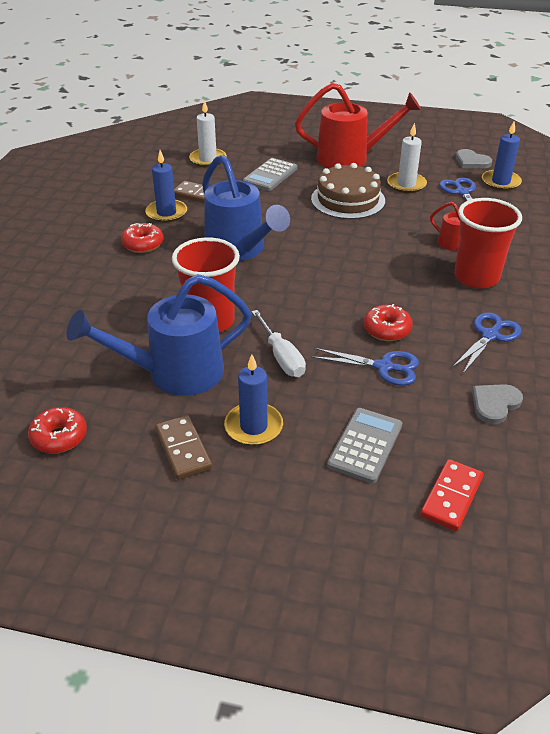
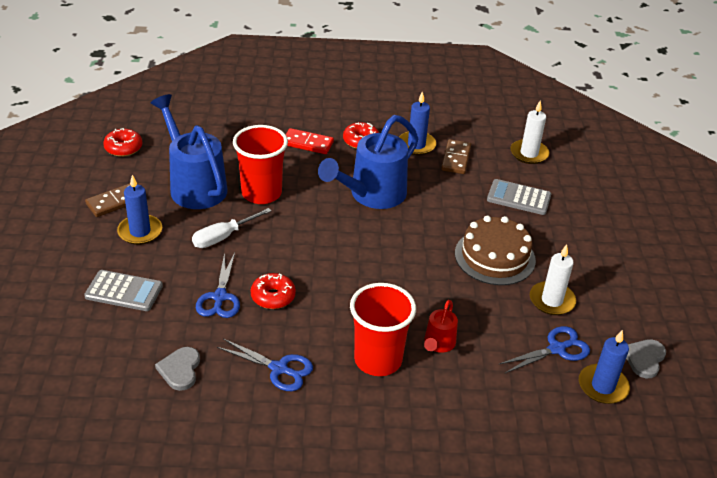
camera: 75 degrees right, 0 degrees up
red watering can [295,83,421,168] -> none
red domino [420,459,483,531] -> red domino moved to [286,128,334,154]
grey heart [472,384,523,424] -> grey heart turned 120 degrees counterclockwise [155,347,200,391]

